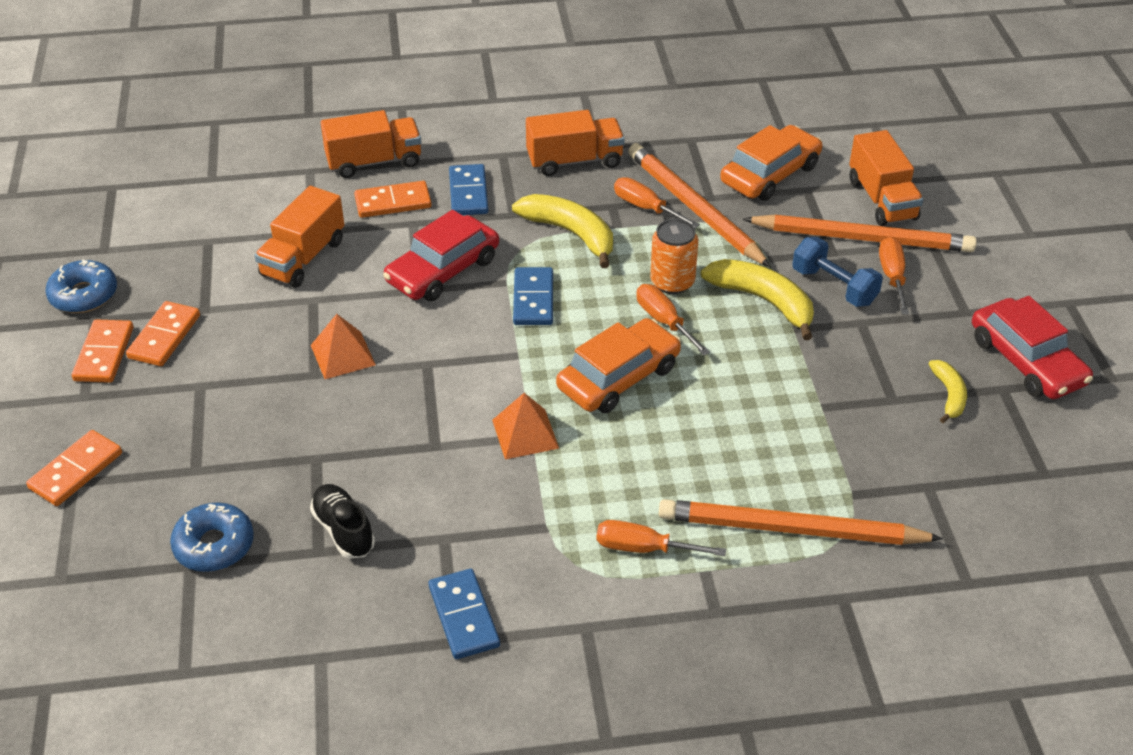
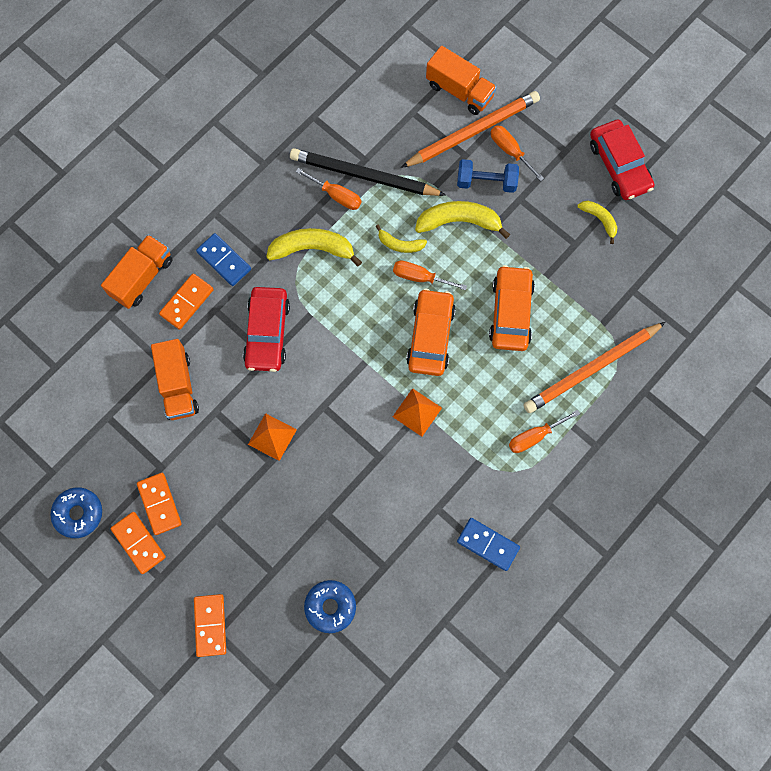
camera: 40 degrees left, 30 degrees up
black shoe [310,484,375,559] -> none
blue domino [513,267,553,325] -> none
orange truck [526,110,625,176] -> none
orange screwdriver [614,177,700,228] -> orange screwdriver turned 150 degrees counterclockwise [296,168,361,210]
orange pencil [628,143,771,267] -> black pencil [290,148,446,196]
orange can [650,219,699,294] -> yellow banana [375,225,427,253]
orange car [720,125,822,201] -> orange car moved to [489,265,535,351]
red car [972,296,1093,399] -> red car turned 45 degrees clockwise [590,119,654,200]

